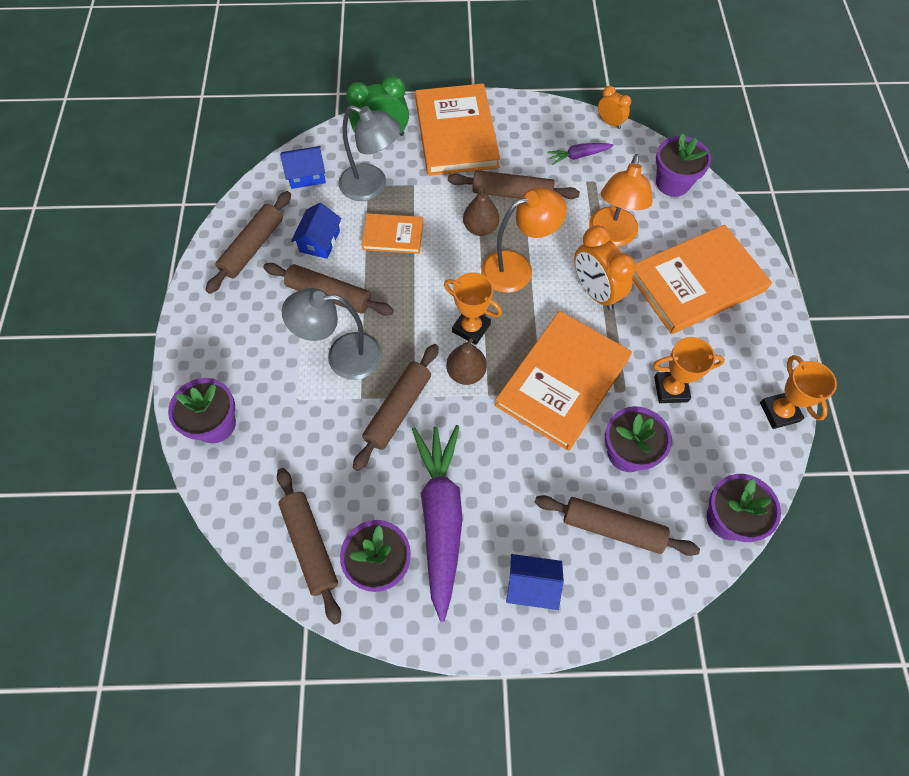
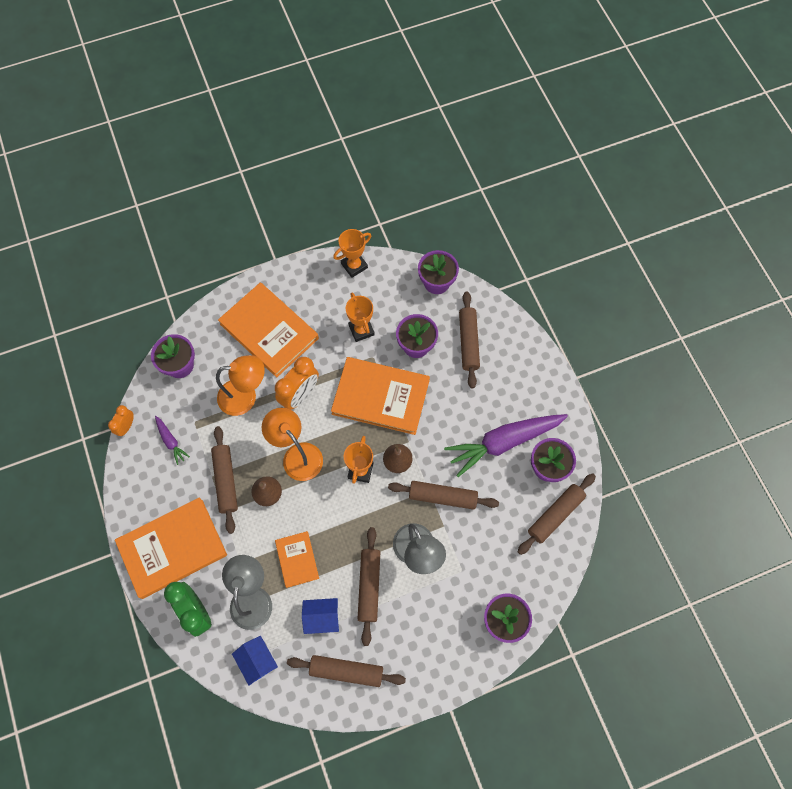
camera: 110 degrees left, 5 degrees up
blue house [506,554,564,610] -> none

